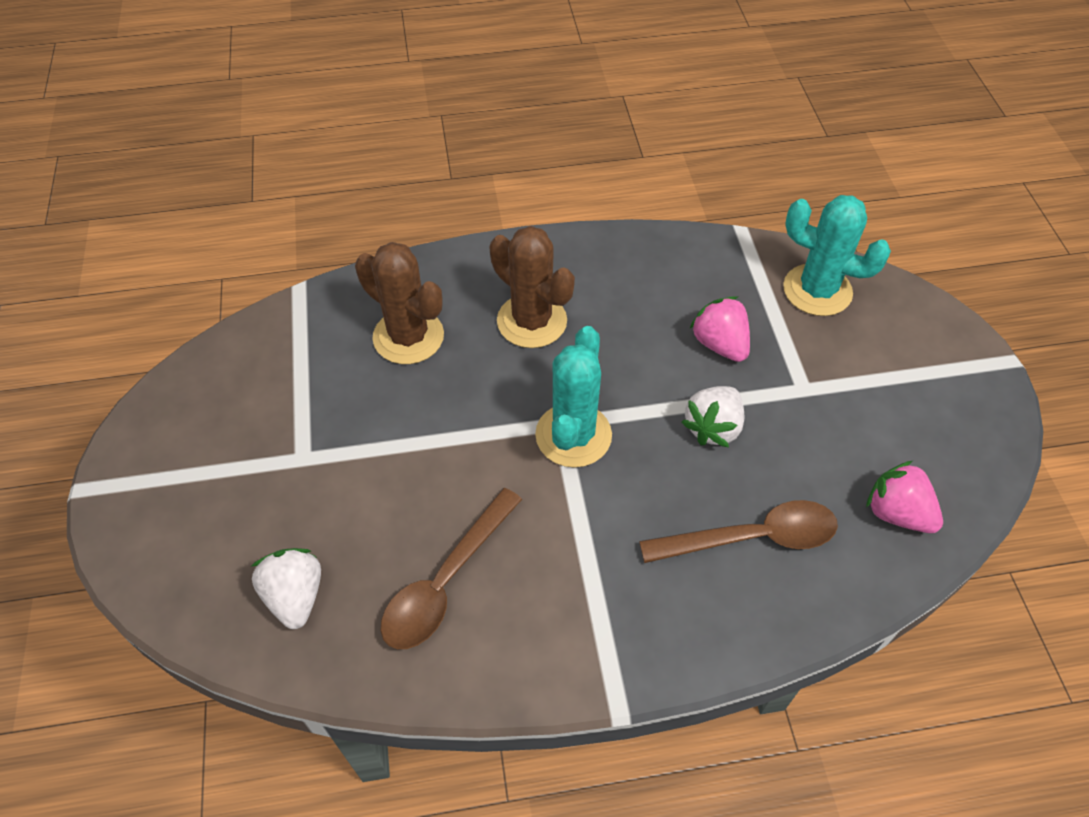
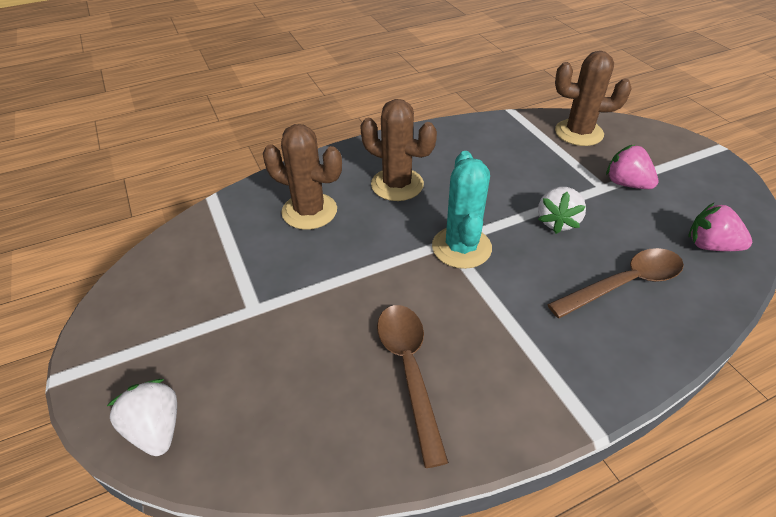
camera: 15 degrees left, 10 degrees down
white strawberry [250,548,321,629] -> white strawberry moved to [107,379,177,456]
brown spoon [381,488,522,649] -> brown spoon turned 150 degrees clockwise [377,305,449,468]
pink strawberry [689,296,750,362] -> pink strawberry moved to [606,145,658,189]
turquoise cactus [783,195,891,316] -> brown cactus [555,51,632,146]

